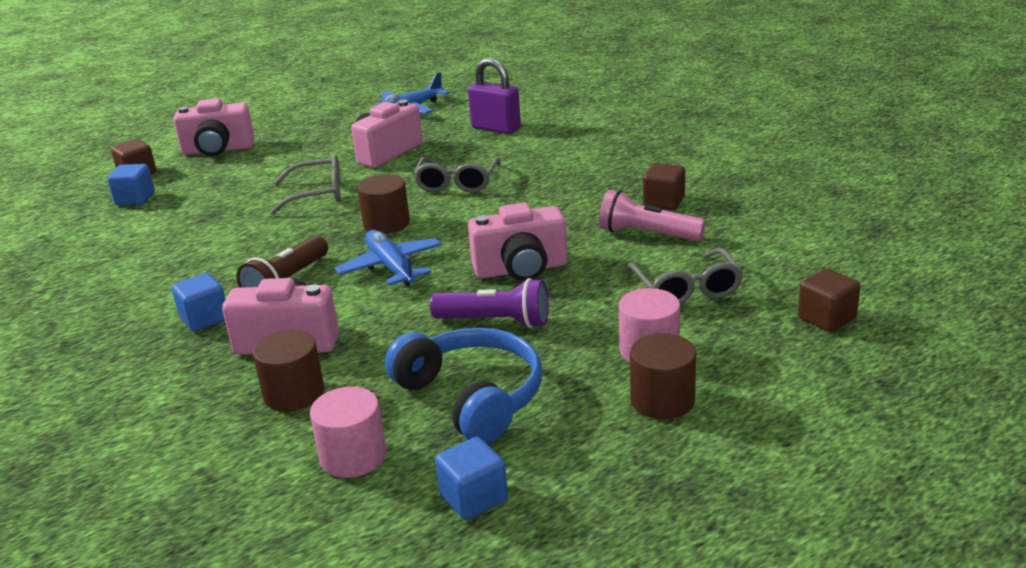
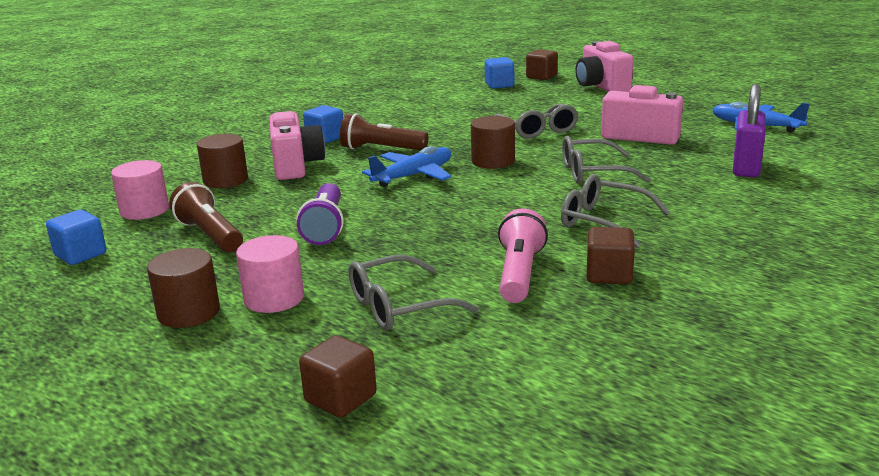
camera: 75 degrees right, 5 degrees down
blue headphones [385,328,542,444] -> brown flashlight [169,182,243,253]
pink camera [468,203,567,281] -> none
none -> grey glasses [561,174,670,248]

